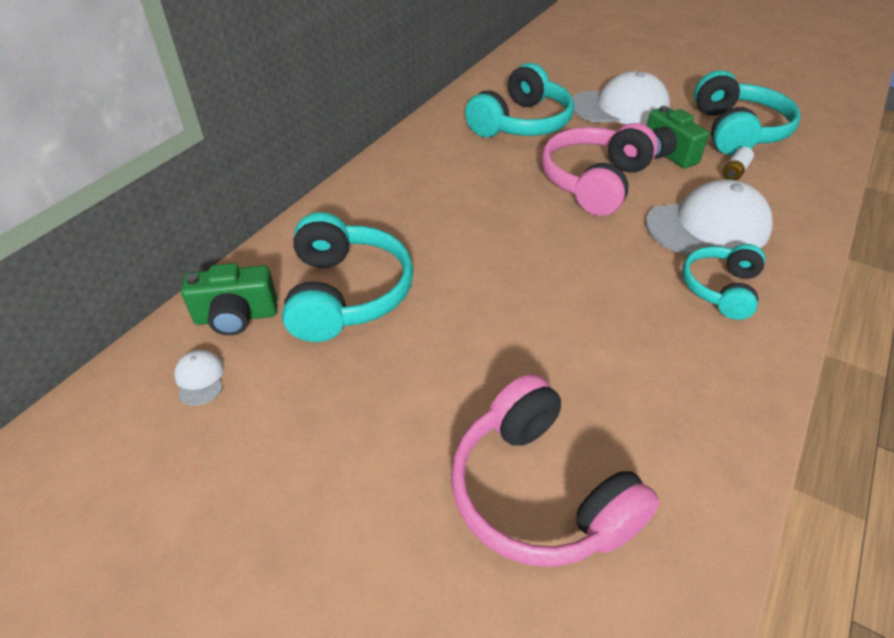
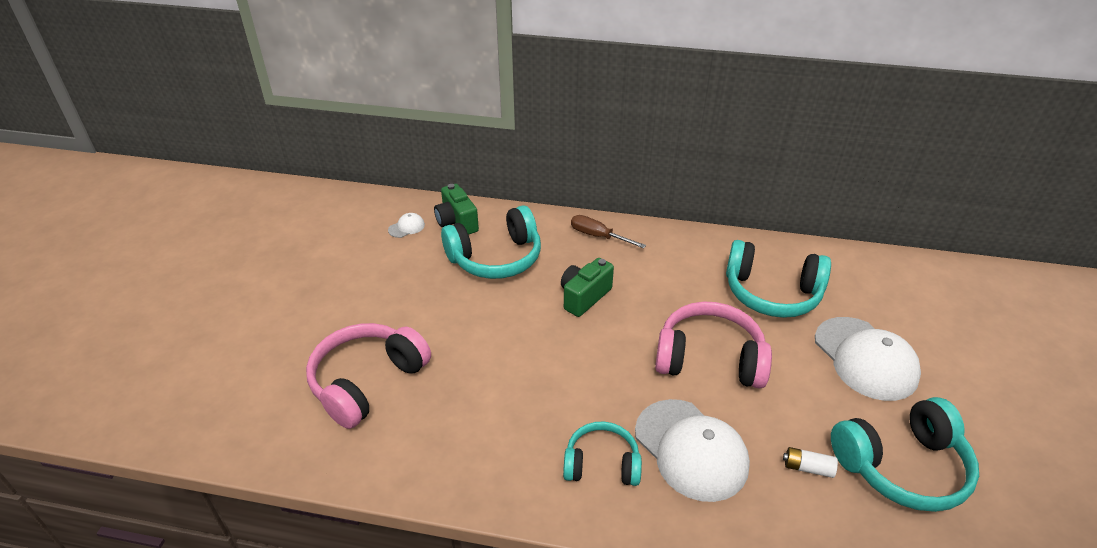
camera: 70 degrees right, 5 degrees down
green camera [647,106,709,168] -> green camera moved to [561,258,614,317]
none -> brown screwdriver [571,215,646,248]

